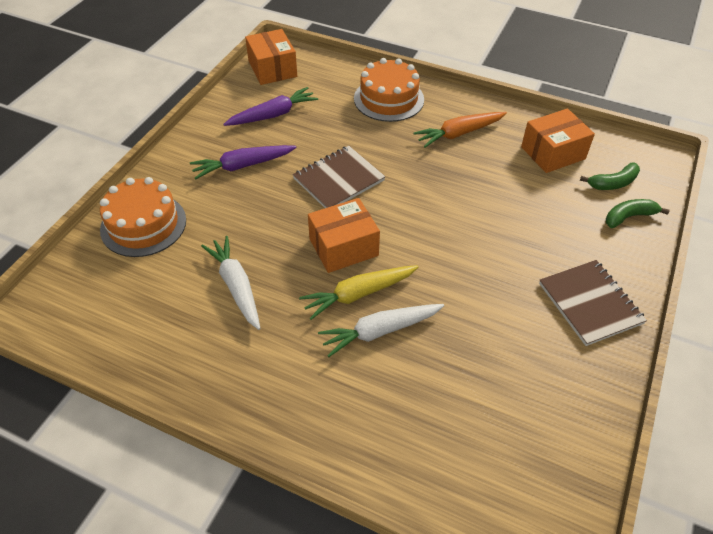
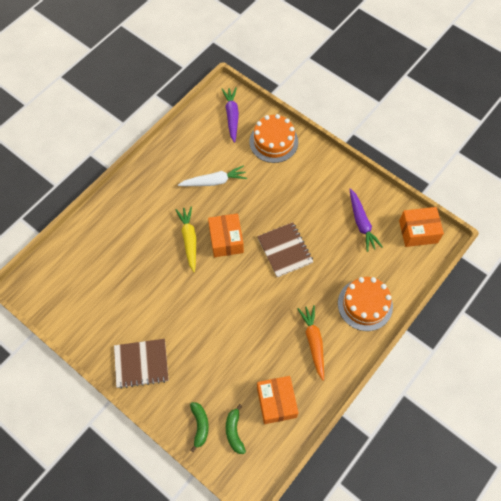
camera: 105 degrees right, 15 degrees up
purple carrot [190,145,297,180] -> purple carrot moved to [222,87,239,143]
white carrot [318,304,444,357] -> none

